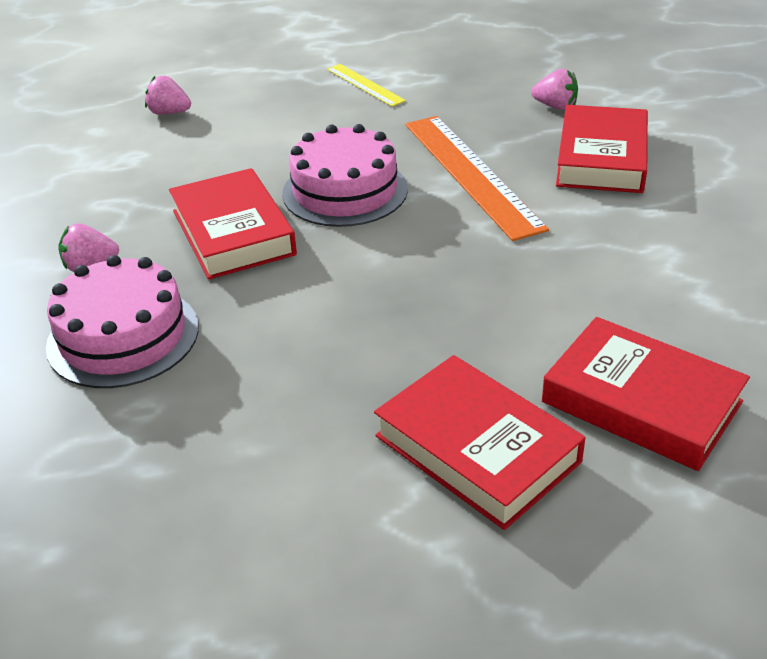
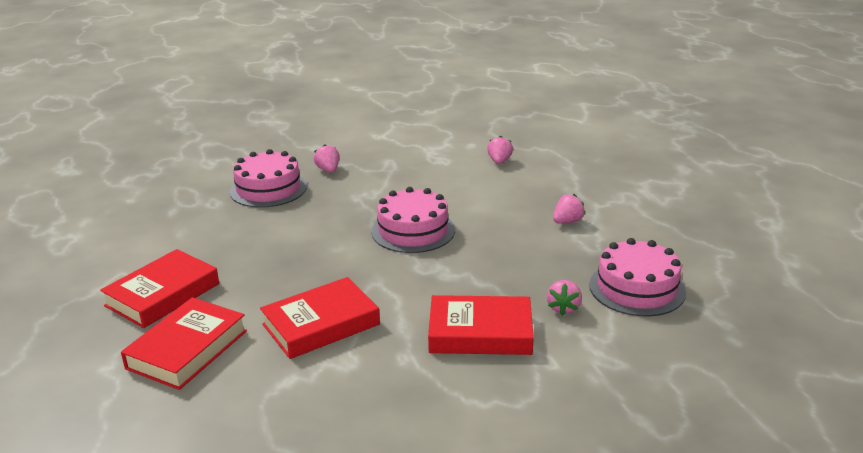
camera: 80 degrees right, 10 degrees down
red book [169,168,297,280] -> red book moved to [260,277,380,359]
yellow ruler [327,64,406,107] -> pink strawberry [553,194,585,224]
orange ruler [405,116,549,241] -> none
none -> pink cake [589,238,686,317]

